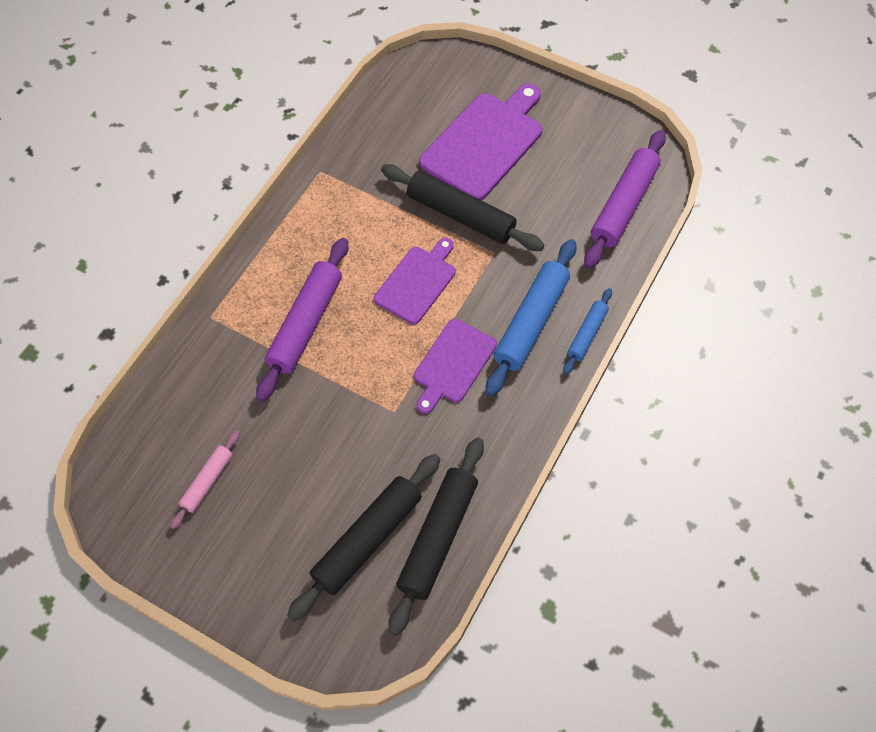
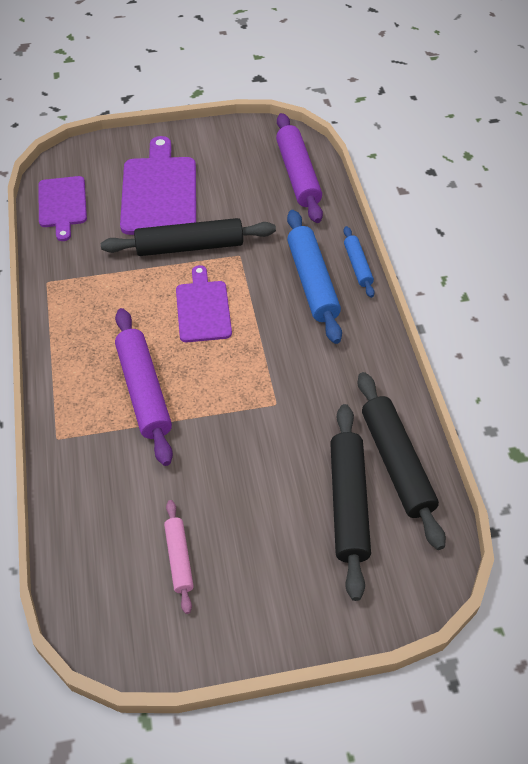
camera: 40 degrees left, 10 degrees down
purple cutting board [414,319,497,414] -> purple cutting board moved to [38,176,87,241]

